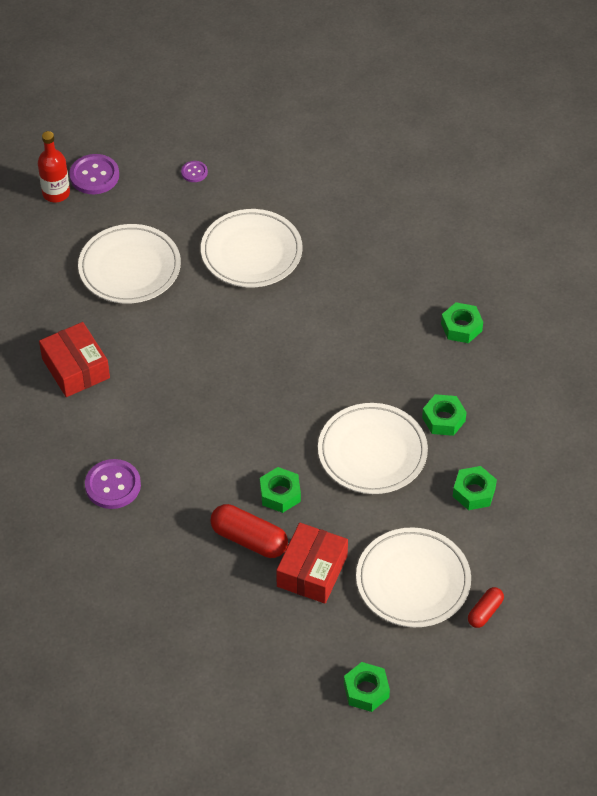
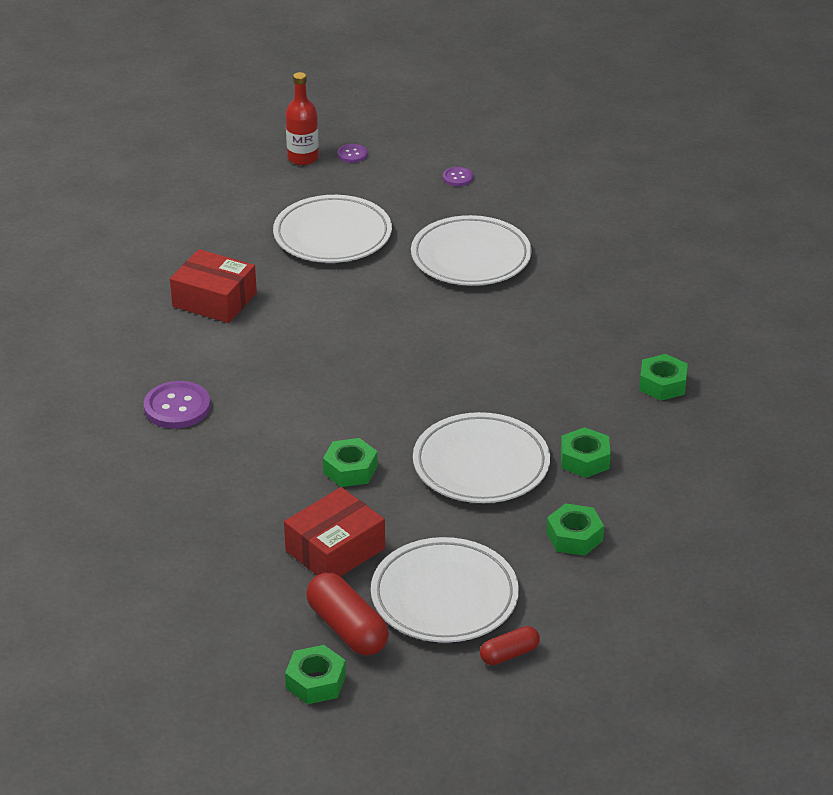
camera: 25 degrees right, 15 degrees down
red box [39,322,110,397] -> red box turned 60 degrees counterclockwise [170,249,257,323]
purple button [69,154,119,194] -> purple button [337,144,367,163], size x0.54
red capsule [210,504,288,558] -> red capsule moved to [306,572,389,656]

